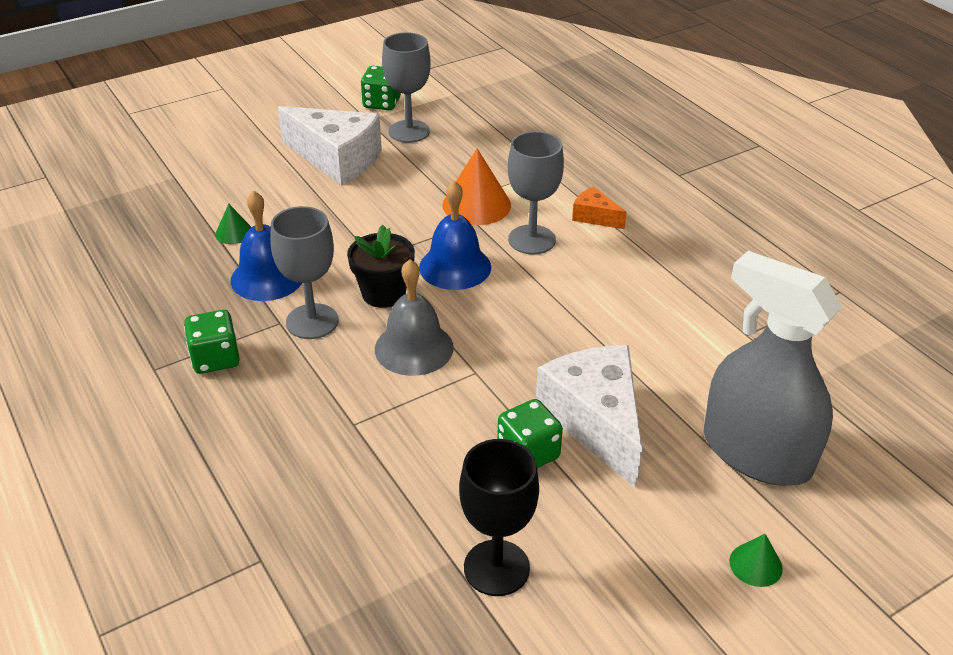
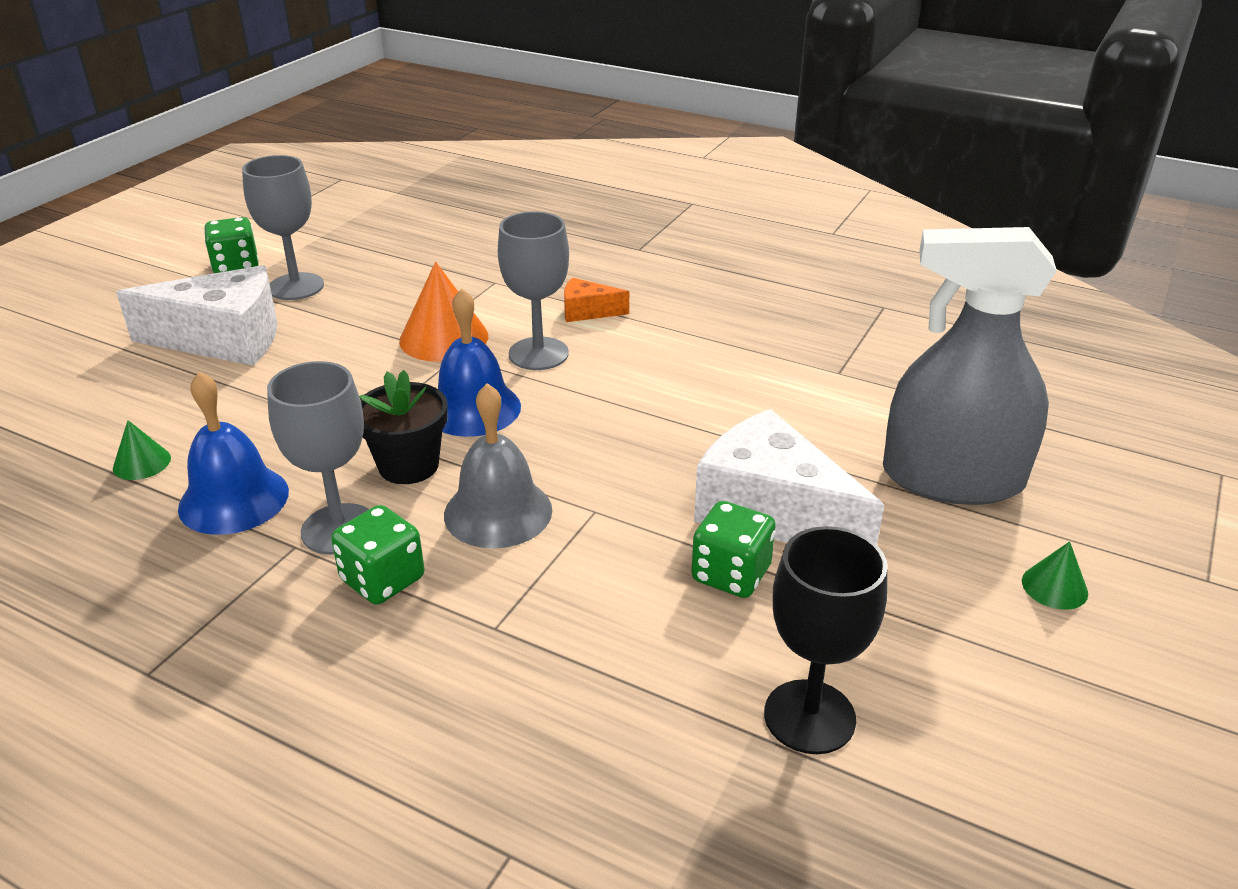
camera: 30 degrees left, 5 degrees down
green dice [184,310,240,374] -> green dice moved to [331,505,424,605]

